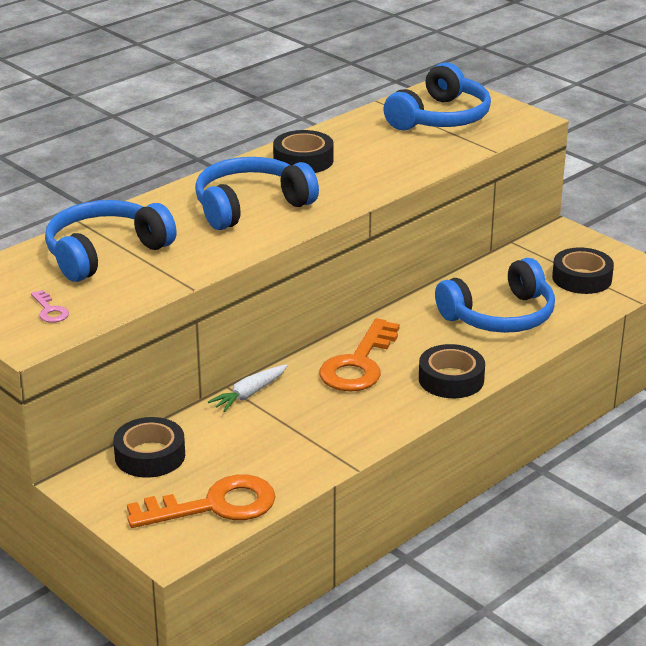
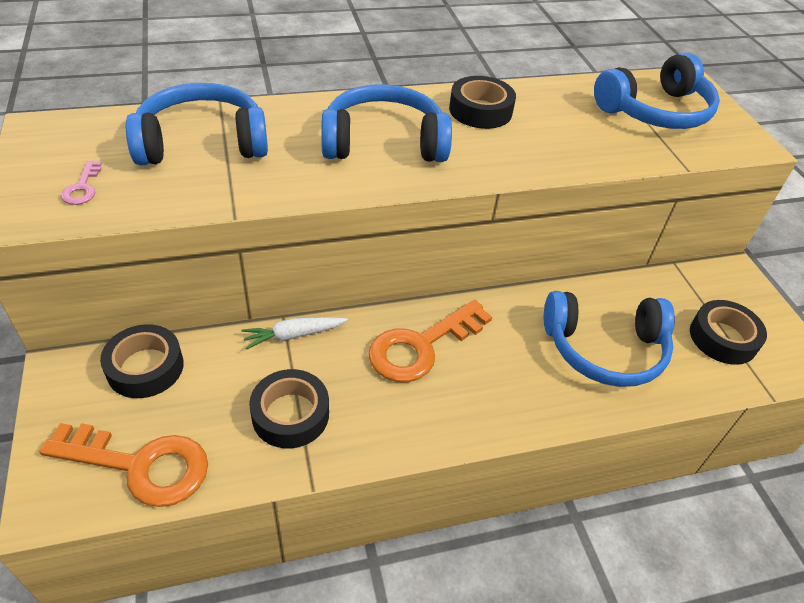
camera: 25 degrees right, 15 degrees up
black tape [419,344,485,398] -> black tape moved to [249,369,329,448]

